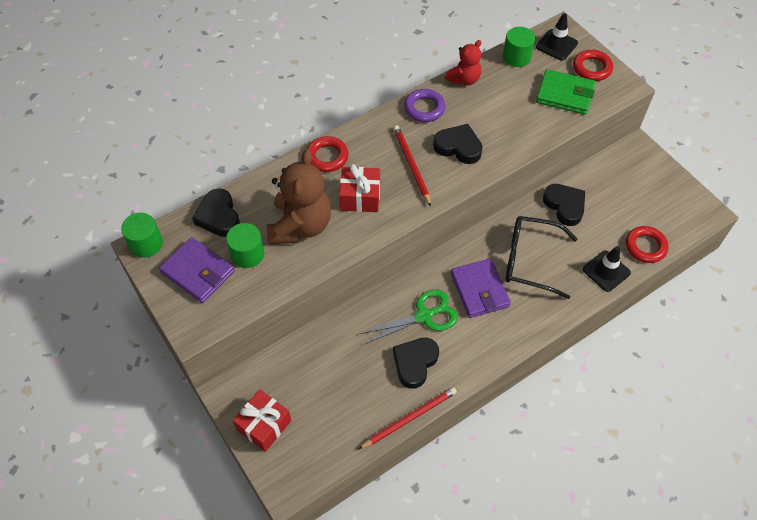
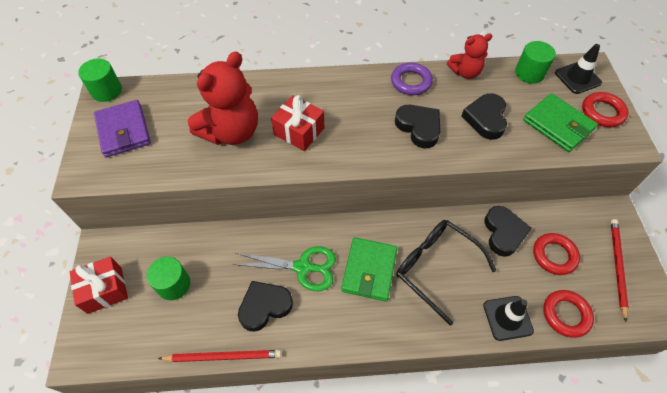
camera: 30 degrees right, 0 degrees up
black heart [192,188,240,237] -> black heart moved to [461,93,507,140]
green cylinder [226,223,264,268] -> green cylinder moved to [147,257,190,300]
brown teddy bear [267,150,331,244] -> red teddy bear [188,51,258,145]
red ring [307,136,348,172] -> red ring moved to [533,233,580,275]
red pencil [393,125,431,206] -> red pencil moved to [611,219,629,322]
purple wallet [451,258,511,318] -> green wallet [341,237,397,301]

